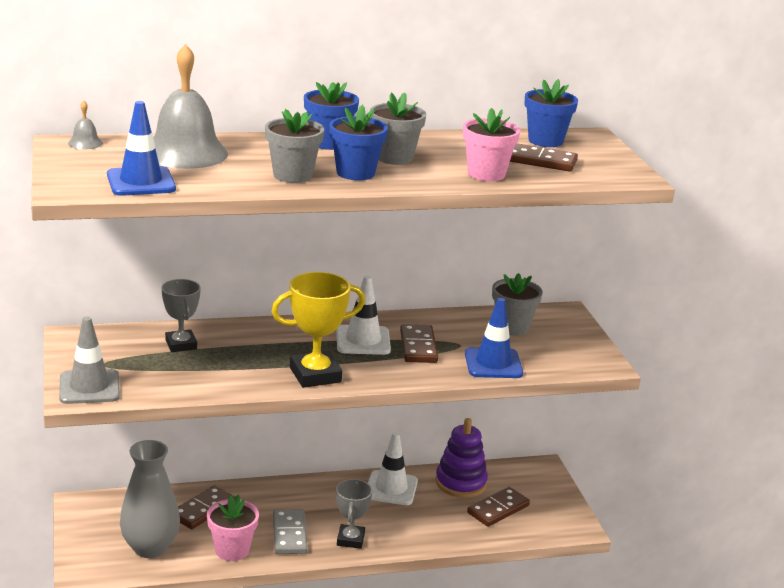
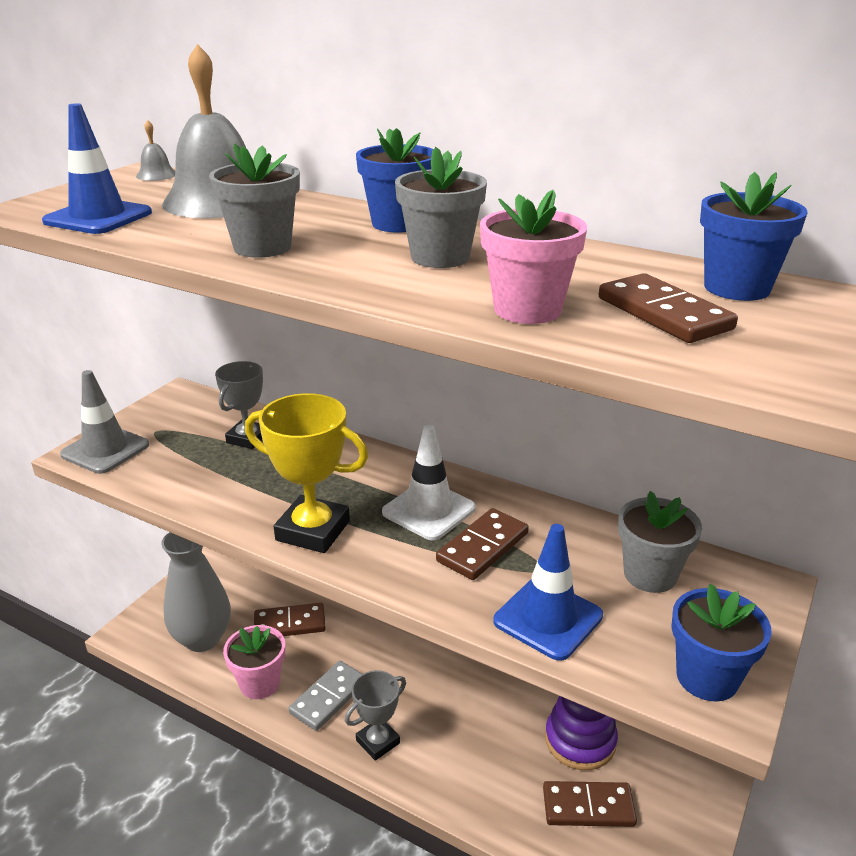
camera: 45 degrees right, 5 degrees up
blue flower pot [329,105,388,180] -> blue flower pot moved to [671,584,772,701]
white traffic cone [368,432,418,505] -> none

